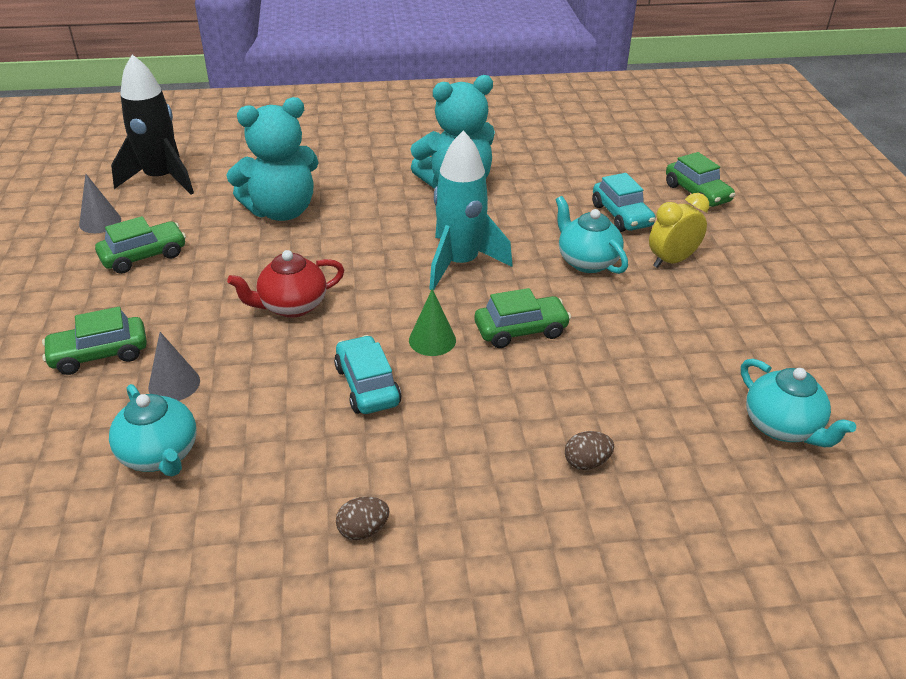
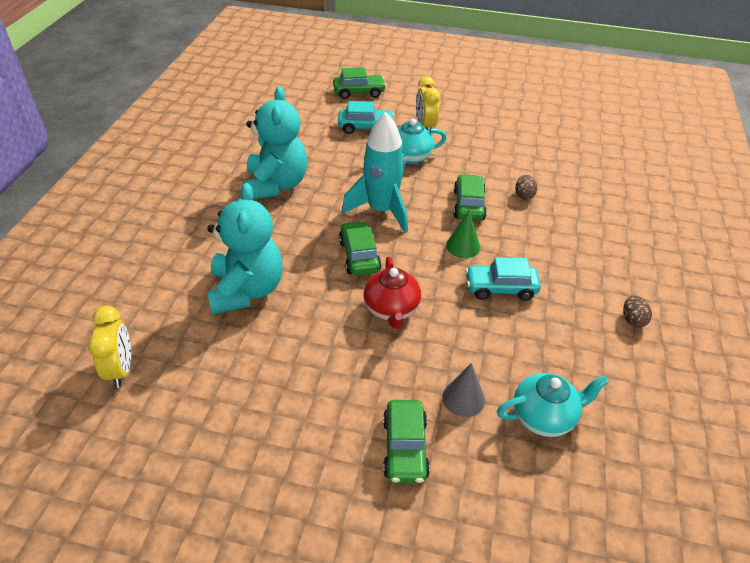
camera: 70 degrees left, 5 degrees up
grey cone [79,174,121,233] -> none
green car [95,216,186,274] -> green car moved to [339,221,381,275]
black rocket [111,54,194,195] -> yellow clock [88,306,131,388]
brown egg [565,431,614,470] -> brown egg moved to [515,175,537,200]
turquoise teapot [741,359,856,447] -> none

